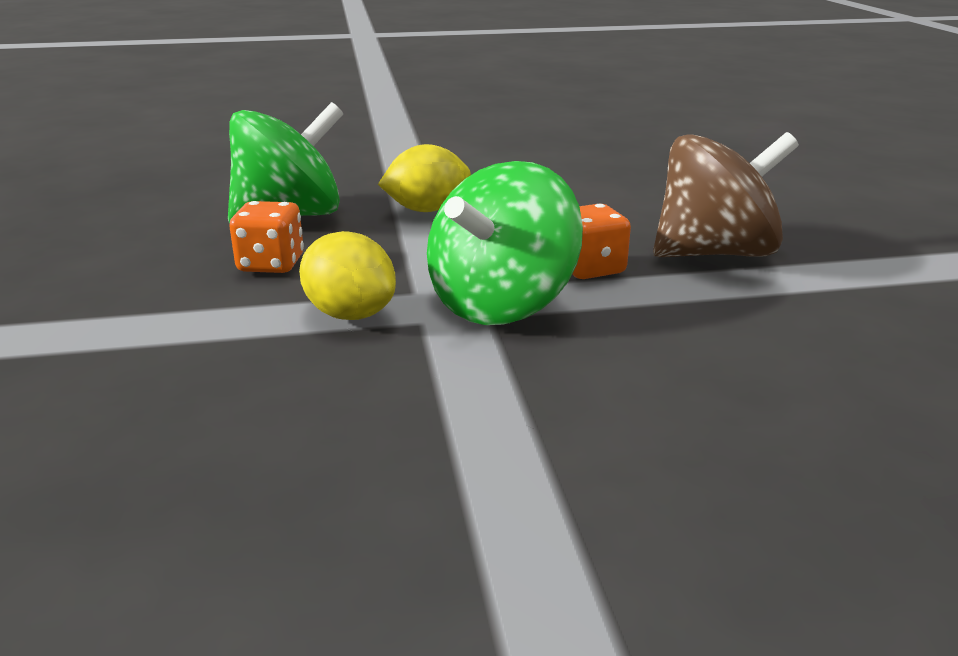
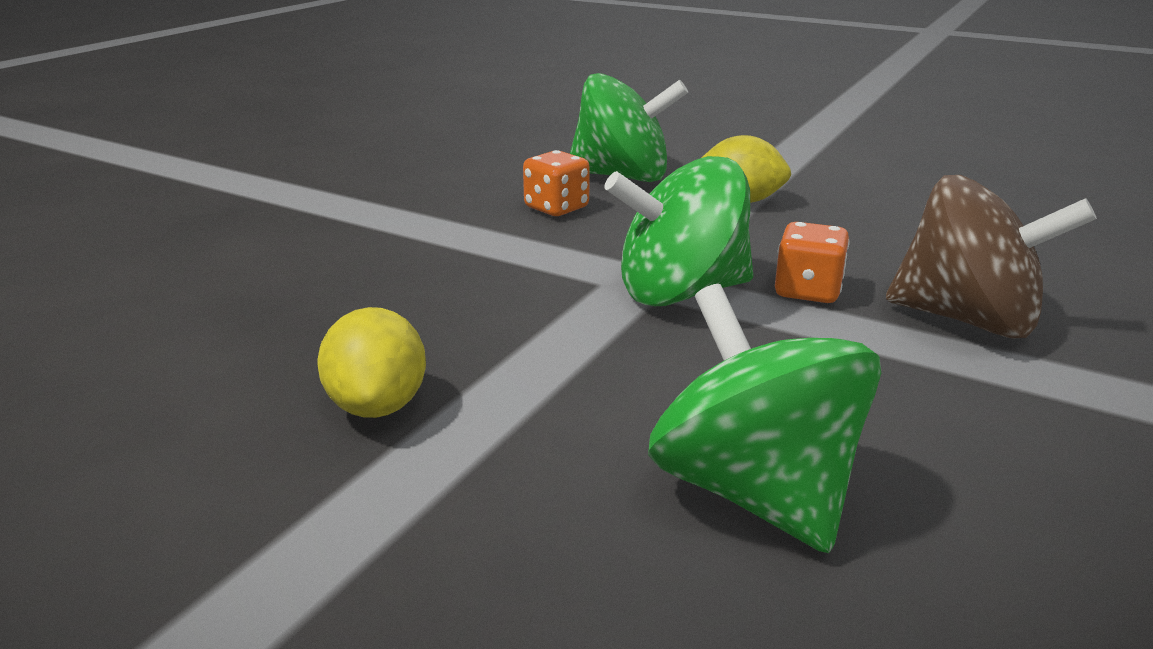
camera: 40 degrees right, 0 degrees up
yellow lemon [299,231,396,320] -> yellow lemon moved to [317,307,426,418]
none -> green spinning top [648,284,881,553]

